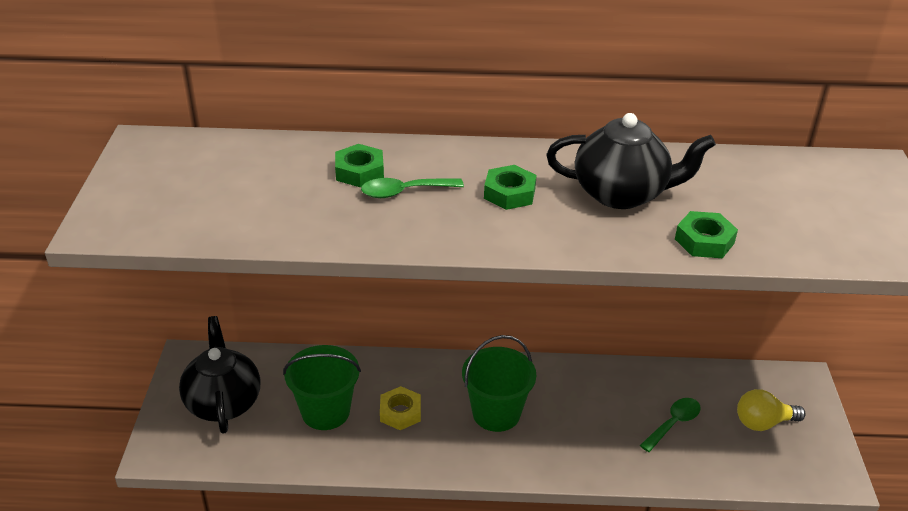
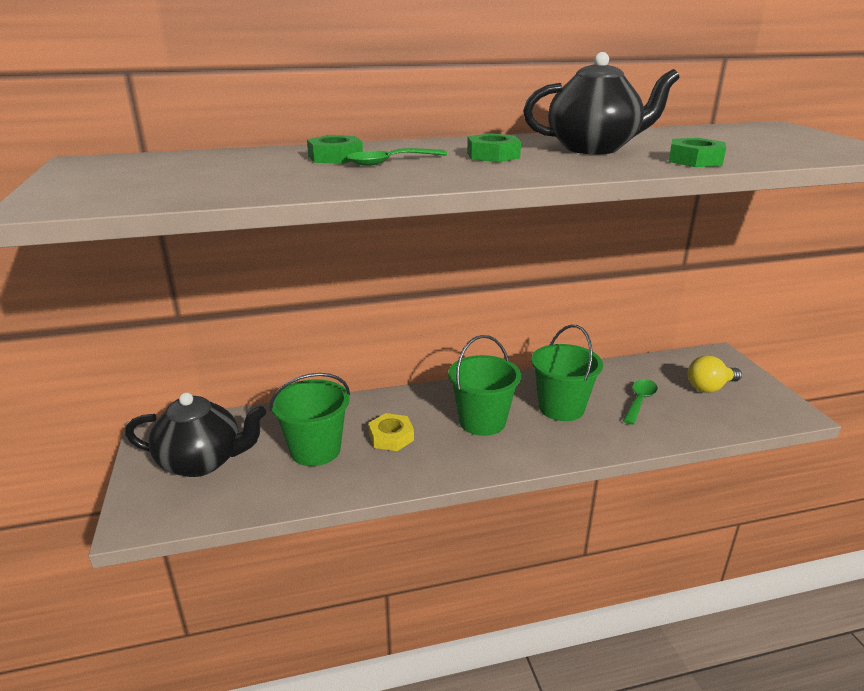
camera: 15 degrees left, 10 degrees down
black teapot [179,316,260,434] -> black teapot turned 120 degrees clockwise [125,392,266,477]
none -> green bucket [531,325,603,421]

